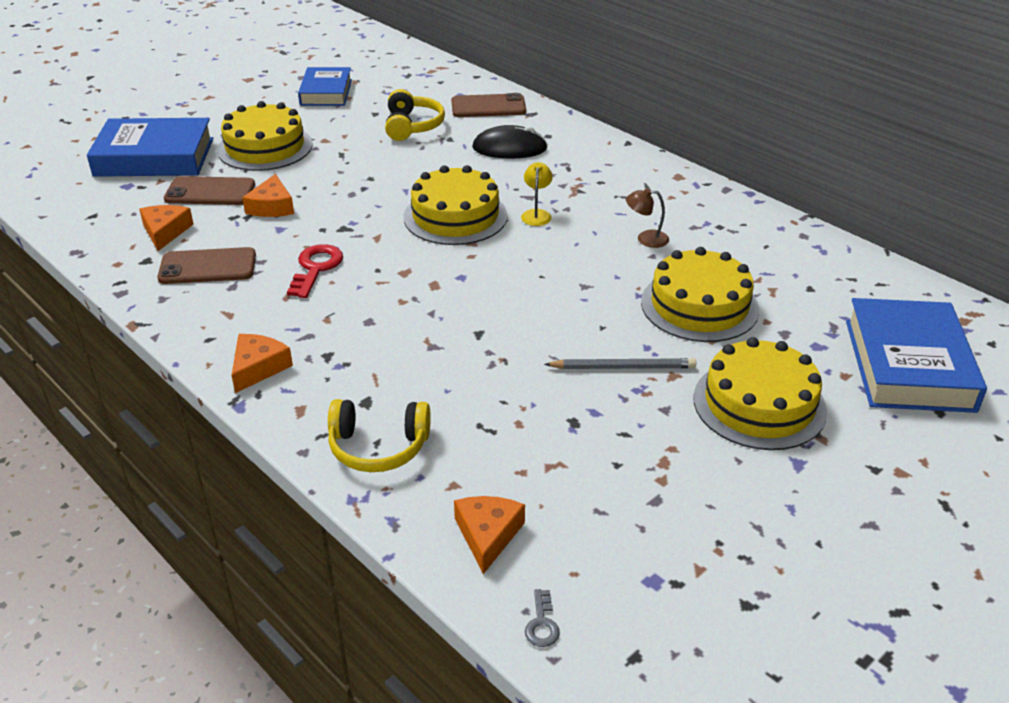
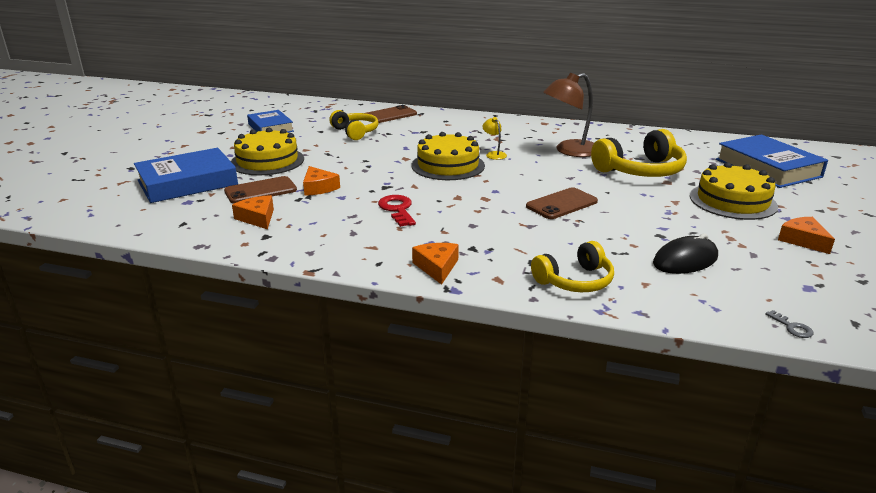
camera: 30 degrees left, 10 degrees down
brown phone [157,247,256,284] -> brown phone moved to [526,187,598,219]
orange cheese [454,496,525,574] -> orange cheese moved to [778,217,835,254]
black mouse [472,125,548,159] -> black mouse moved to [653,233,718,274]
grey pencil [544,358,696,369] -> none
brown lamp [626,188,669,248] -> brown lamp [543,72,594,157], size x2.13
yellow cake [641,247,759,342] -> yellow headphones [591,129,687,177]

